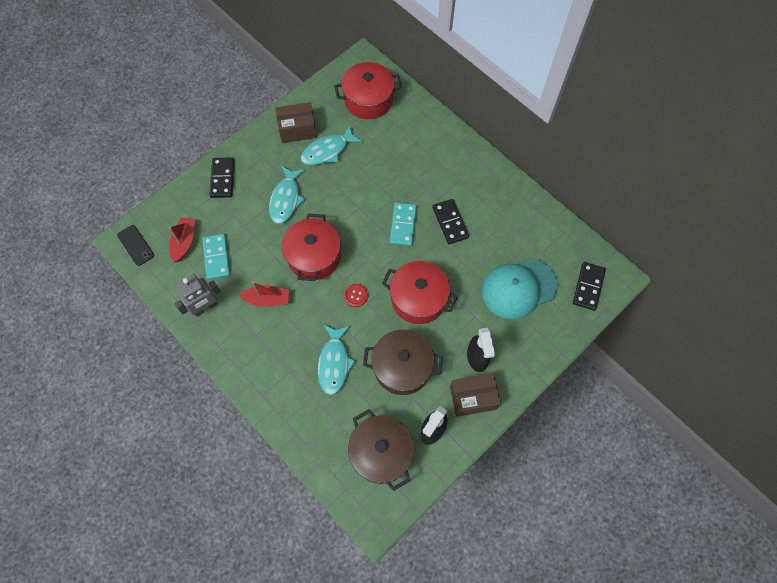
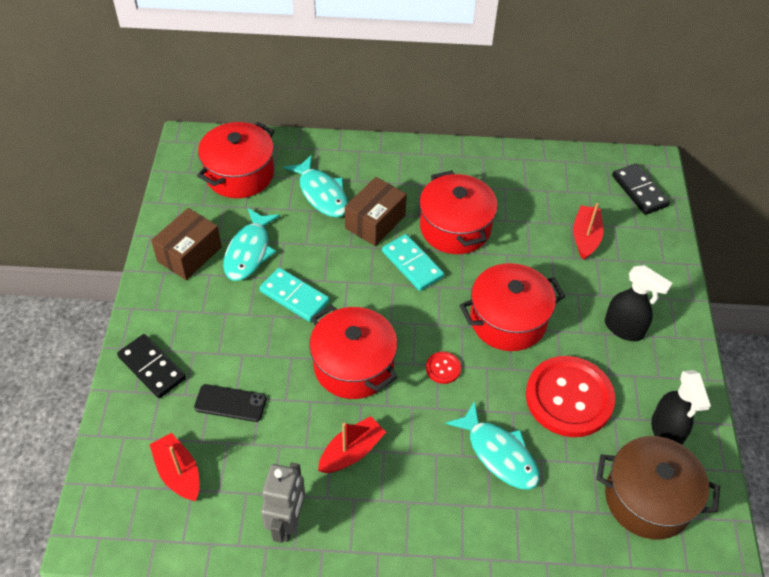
camera: 45 degrees left, 15 degrees down
black phone [117,225,154,266] -> black phone moved to [194,384,267,422]
turquoise domino [202,234,230,280] -> turquoise domino moved to [259,268,329,322]
turquoise fish [269,166,305,224] -> turquoise fish moved to [284,155,348,217]
brown pot [363,330,443,395] -> red button [526,356,615,437]
black domino [432,199,469,244] -> red pot [419,170,498,254]
brown box [450,373,501,417] -> brown box moved to [345,177,407,246]
turquoise cap [482,258,558,319] -> red boat [573,203,604,260]

